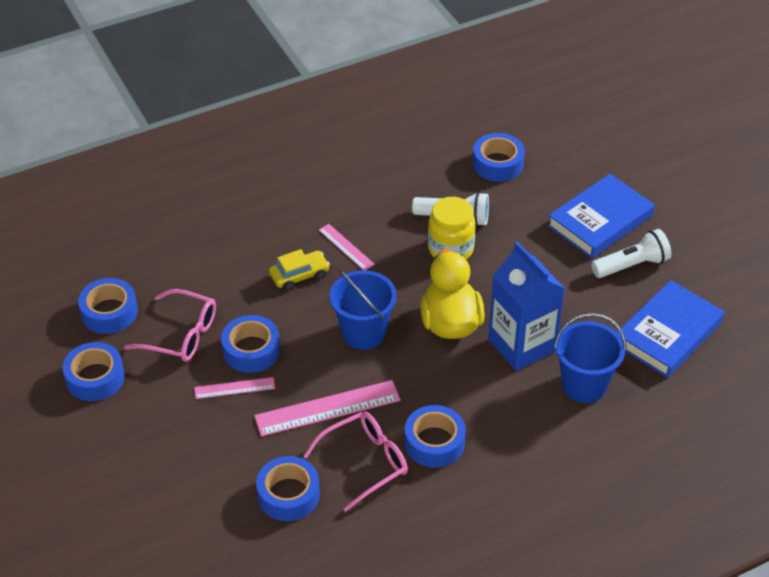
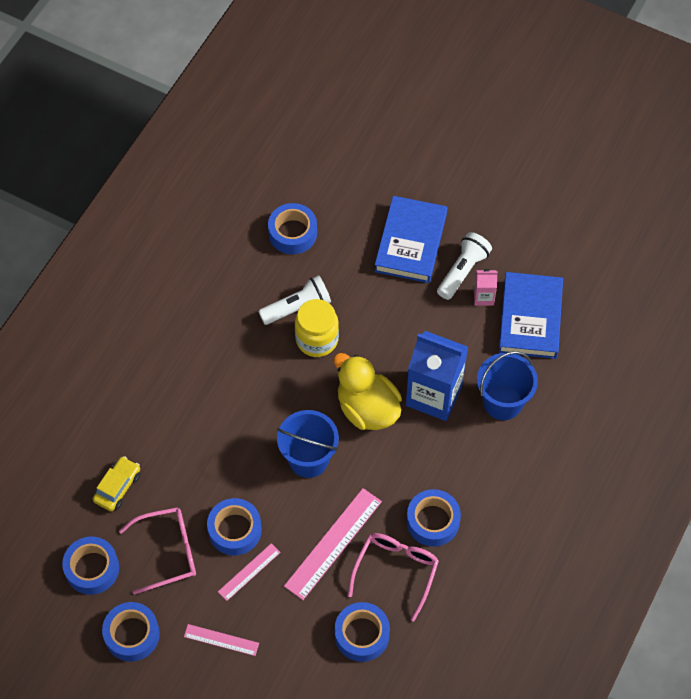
camera: 35 degrees left, 15 degrees up
yellow car [269,249,330,291] -> yellow car moved to [93,456,140,511]
pink ruler [319,224,375,270] -> pink ruler moved to [184,624,259,656]
none -> pink carton [474,269,498,306]

